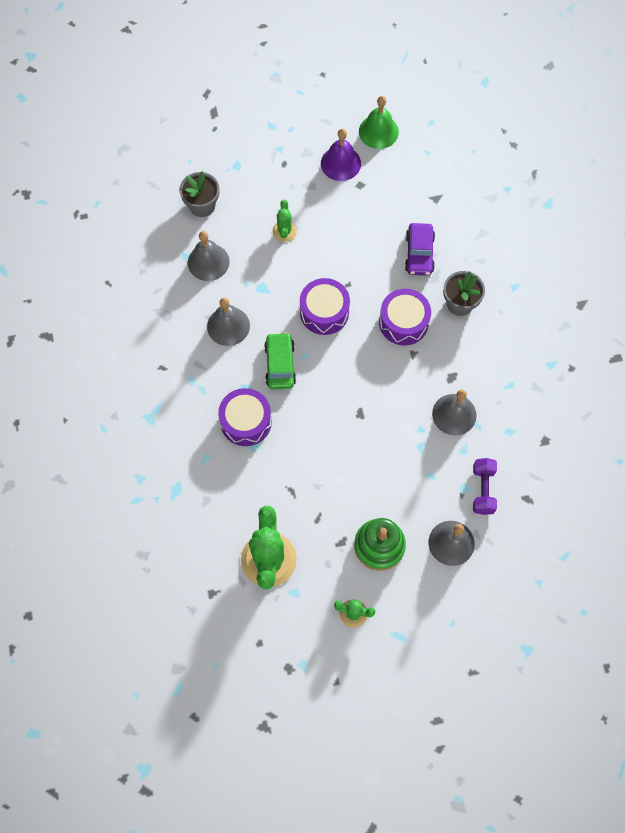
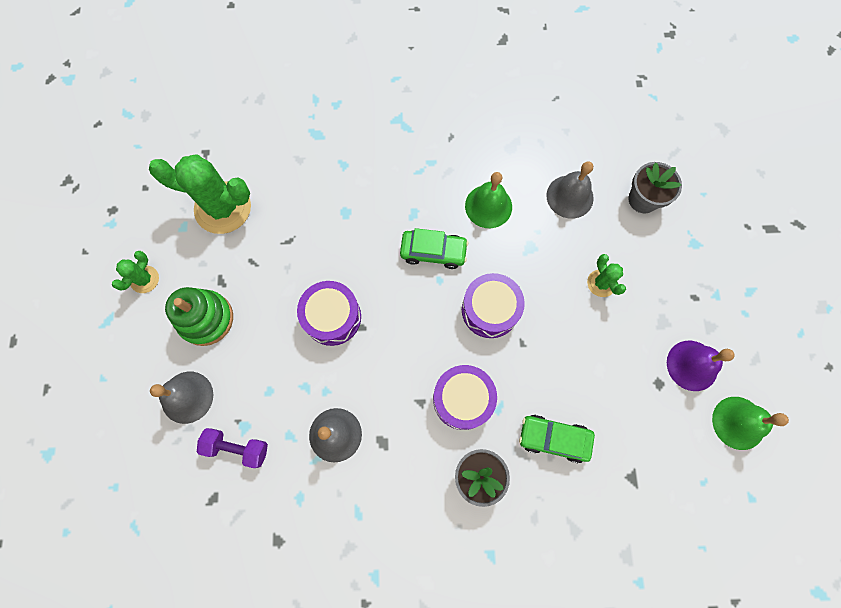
camera: 100 degrees right, 5 degrees up
grey bell [207,298,250,346] -> green bell [465,172,512,228]
purple drum [218,388,272,446] -> purple drum moved to [297,281,361,346]
green cactus [272,200,297,242] -> green cactus turned 60 degrees clockwise [587,254,626,297]
purple car [405,223,435,276] -> green car [519,415,595,463]

